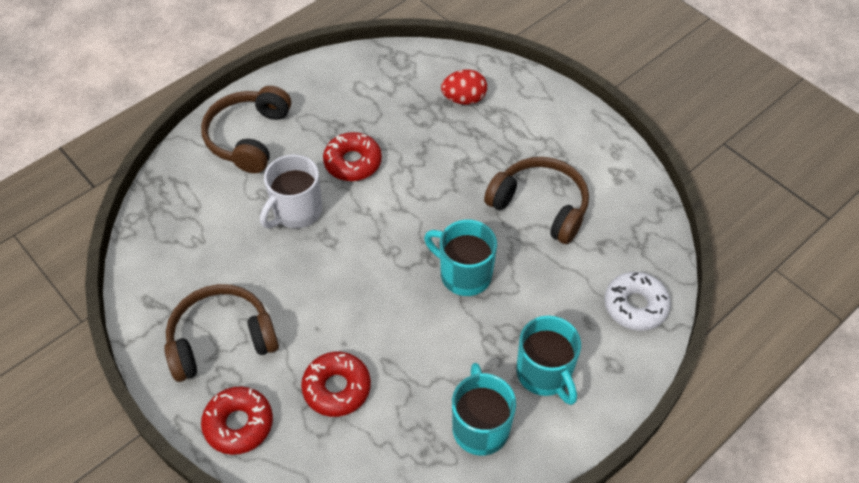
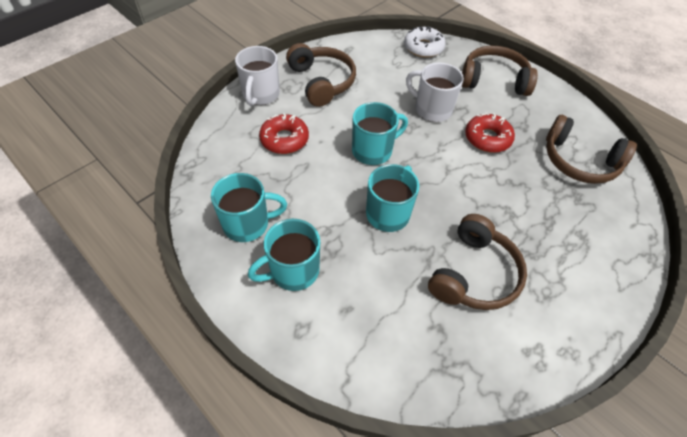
camera: 85 degrees right, 0 degrees up
red donut [201,386,273,455] -> white mug [235,46,280,106]
red egg [441,69,487,105] -> none
white donut [604,272,671,331] -> white donut moved to [404,26,446,58]
none -> turquoise mug [352,102,408,165]
none -> brown headphones [546,115,637,184]

